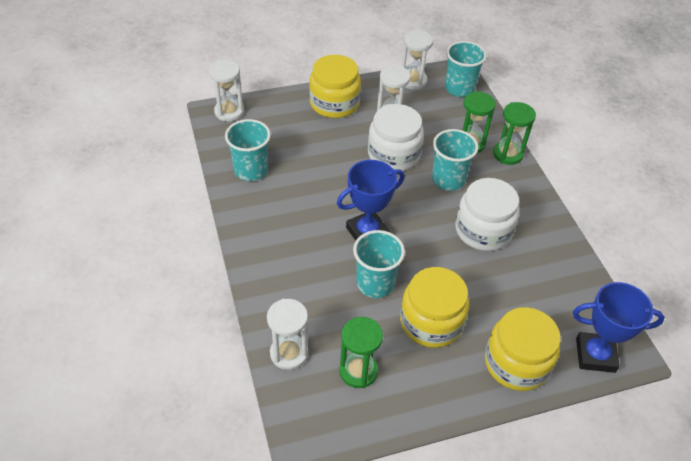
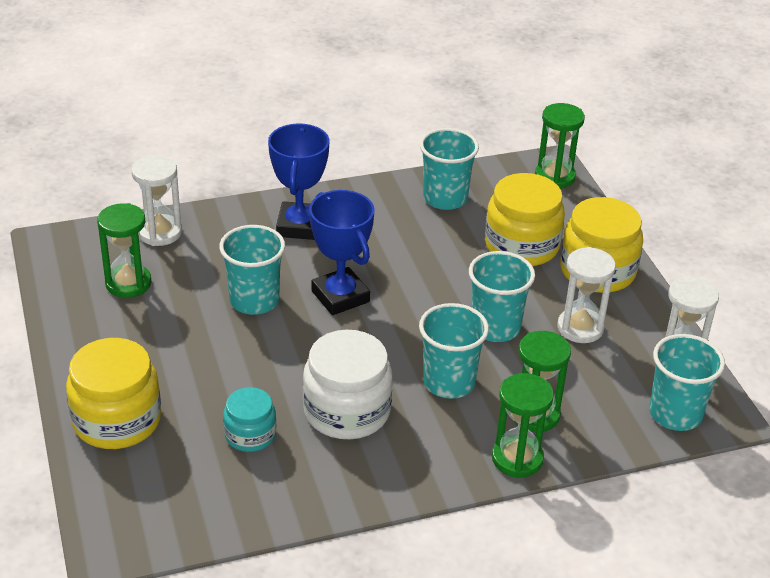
camera: 90 degrees right, 10 degrees down
white hourglass [209,60,244,122] -> green hourglass [535,103,585,188]
white jar [368,104,424,171] -> turquoise cup [469,251,535,342]
yellow jar [400,267,469,348] -> yellow jar moved to [485,173,565,266]
blue trophy [573,282,665,373] -> blue trophy moved to [268,124,329,240]
none -> turquoise jar [223,387,276,452]

